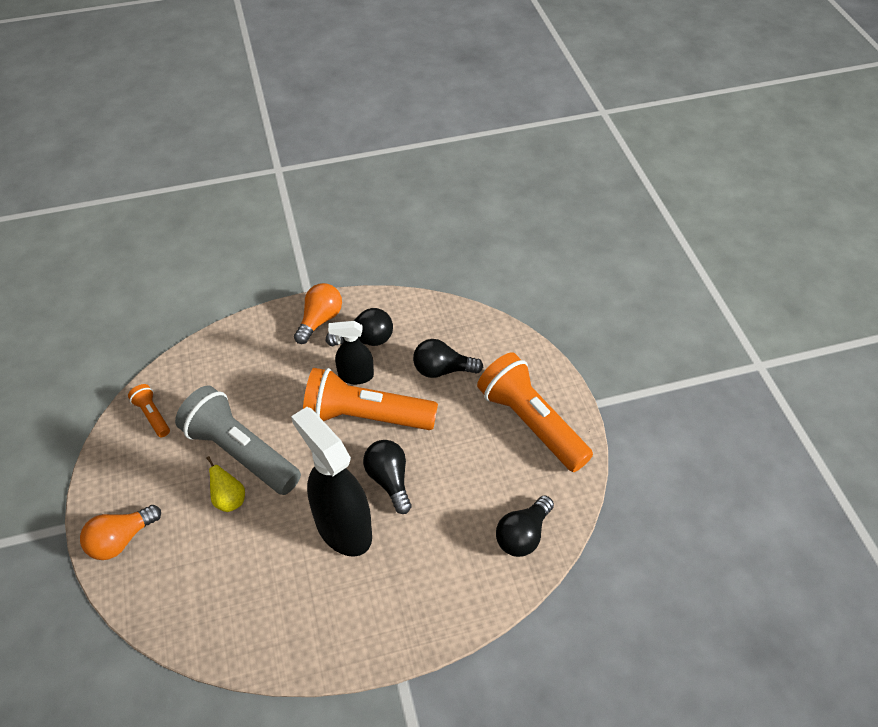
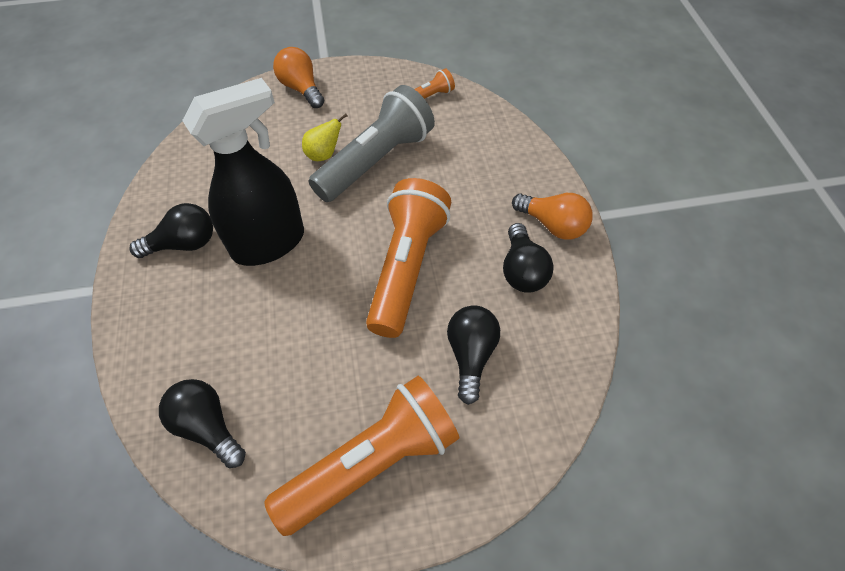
camera: 95 degrees right, 5 degrees up
black spray bottle [328,321,374,384] -> none
black light bulb [363,440,412,514] -> black light bulb moved to [129,203,213,258]

